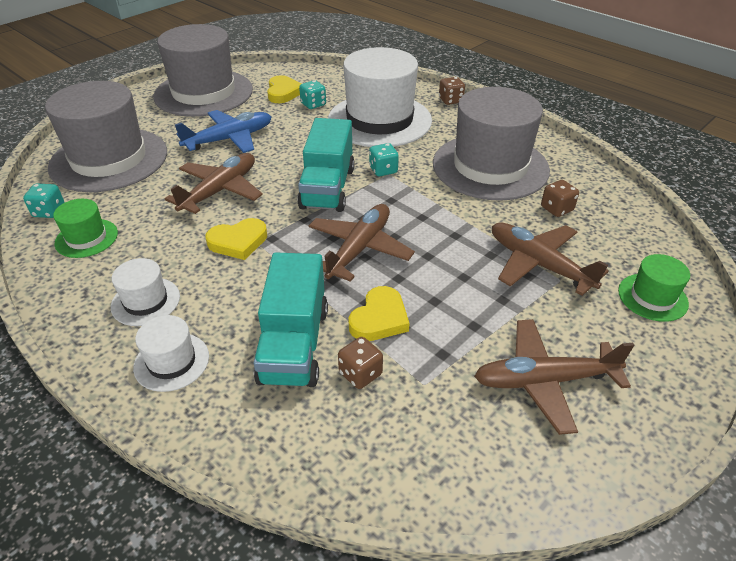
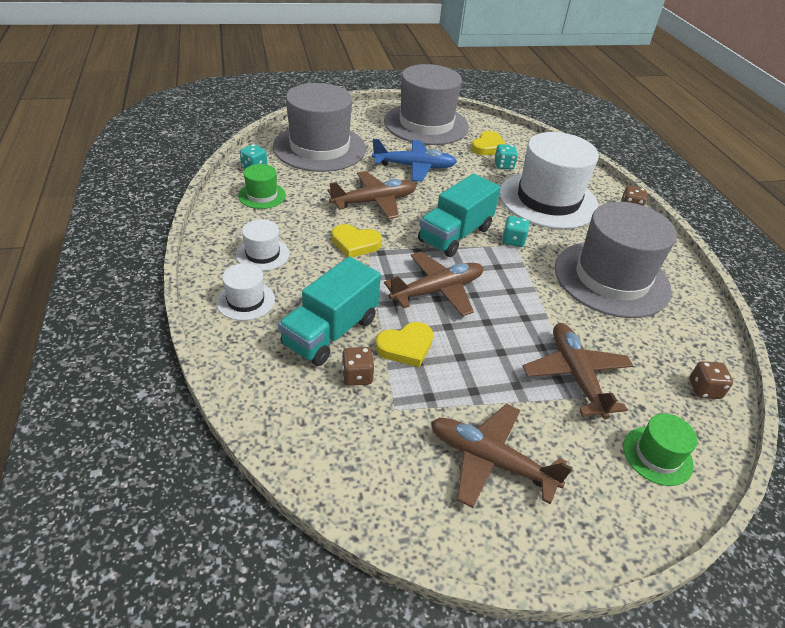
camera: 30 degrees right, 0 degrees up
brown dice [541,180,579,217] -> brown dice moved to [689,361,733,399]

